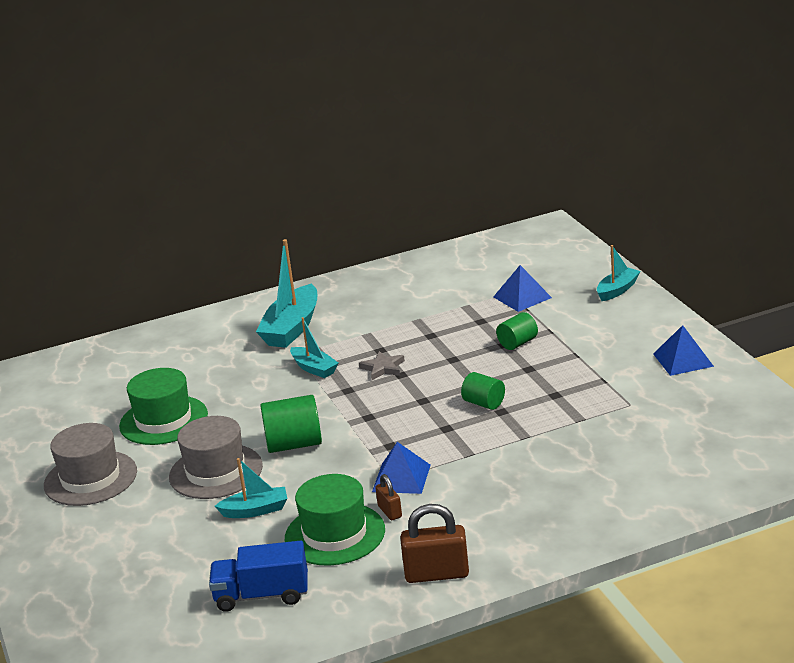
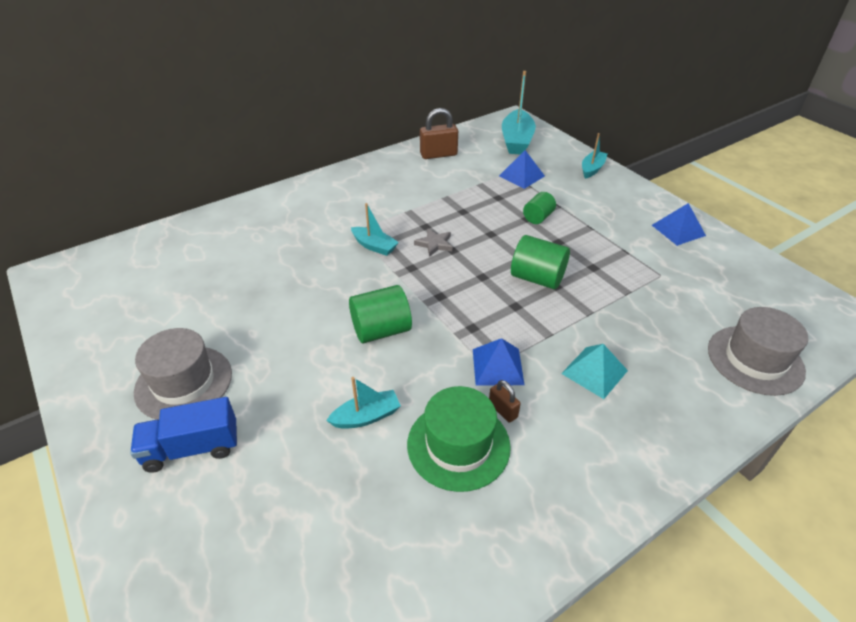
camera: 15 degrees left, 15 degrees up
green hat [119,368,208,445] -> none
grey hat [169,416,263,499] -> grey hat moved to [708,307,808,396]
blue truck [209,541,308,612] -> blue truck moved to [130,397,237,473]
turquoise boat [256,239,317,348] -> turquoise boat moved to [502,71,536,154]
brown padlock [400,504,469,583] -> brown padlock moved to [420,108,458,159]
green cylinder [461,372,505,410] -> green cylinder [511,235,570,289], size x1.60
none -> turquoise pyramid [561,344,628,399]

